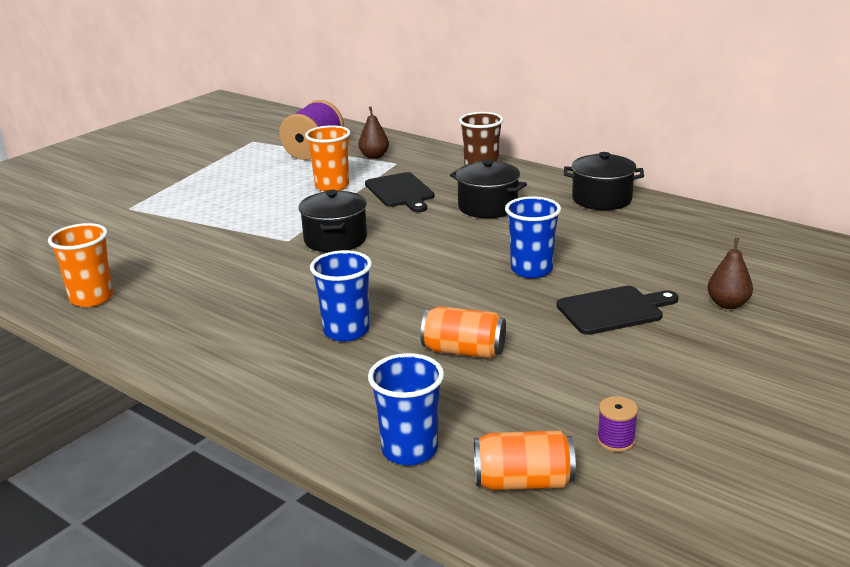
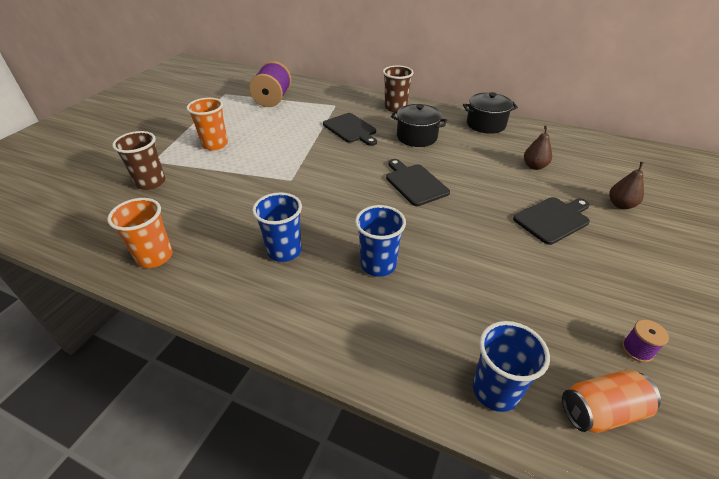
camera: 15 degrees left, 15 degrees up
black pot [298,190,367,252] -> none
orange cup [305,125,351,192] -> orange cup moved to [187,98,228,150]
brown pear [358,106,389,159] -> brown pear moved to [524,125,552,170]
orange can [420,306,506,359] -> none
blue cup [505,196,561,278] -> blue cup moved to [252,192,302,262]
none -> brown cup [112,131,165,190]
none -> black cutting board [386,159,450,206]

